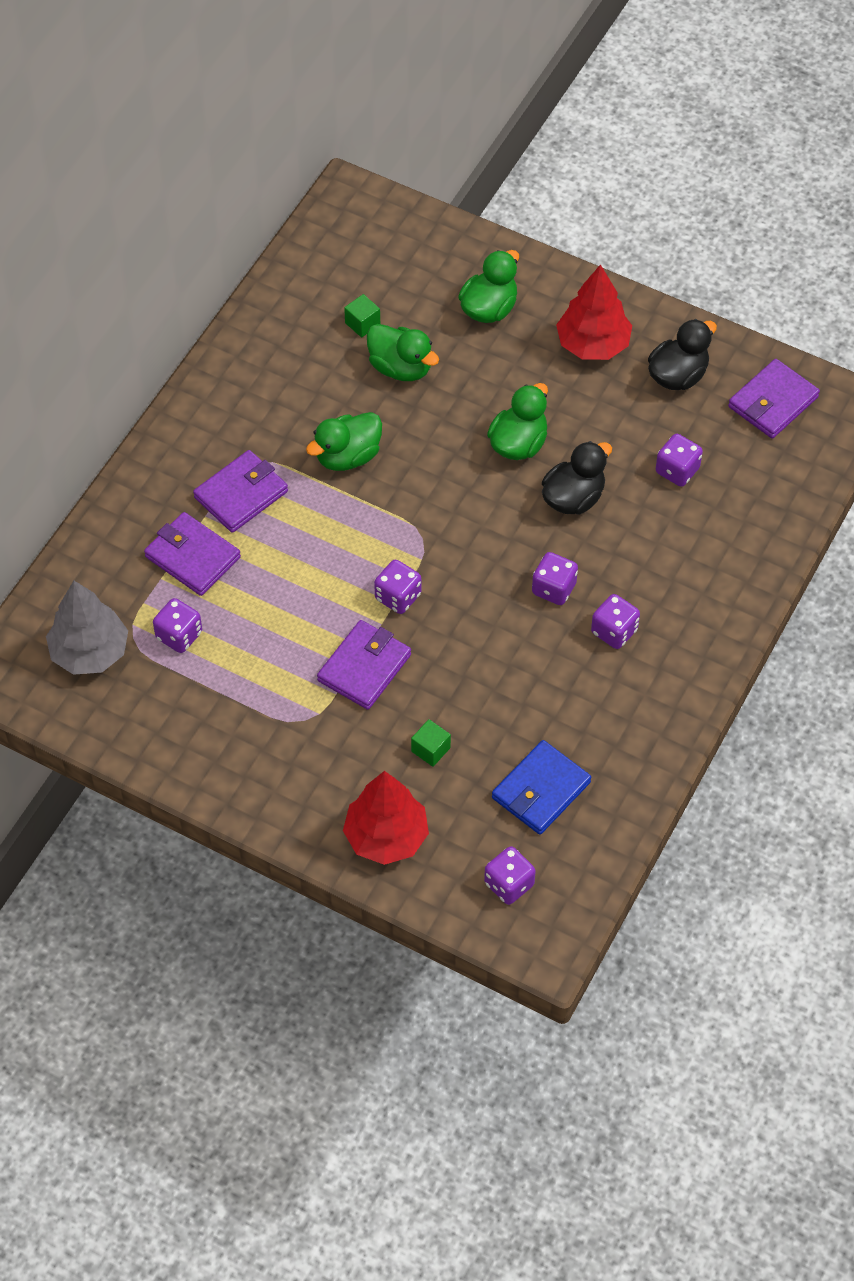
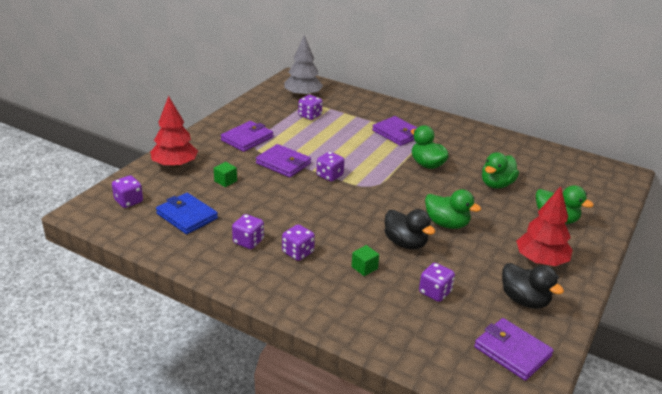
camera: 90 degrees right, 25 degrees down
purple wallet [144,512,241,596] -> purple wallet moved to [221,121,273,152]
green cube [344,294,380,338] -> green cube moved to [351,245,379,276]
purple dice [532,552,578,605] -> purple dice moved to [232,214,264,249]

